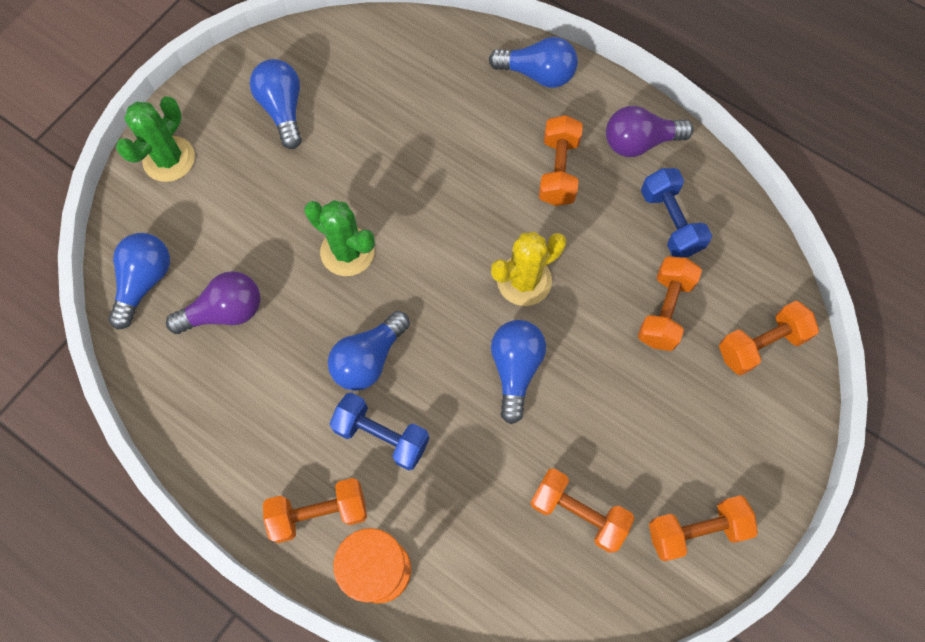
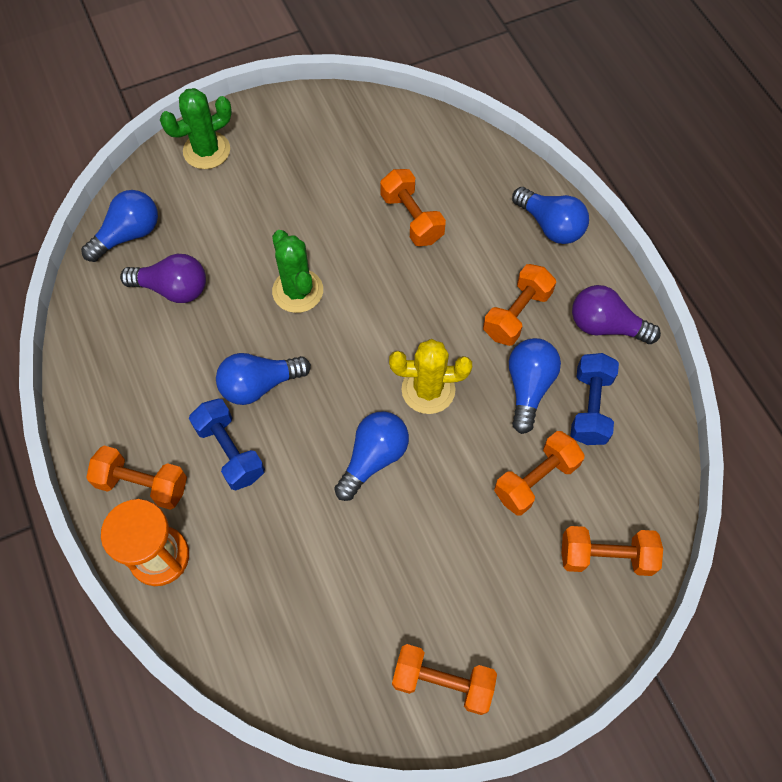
camera: 30 degrees right, 5 degrees down
blue light bulb [250,59,302,149] -> blue light bulb moved to [509,338,561,434]
orange dumbbell [530,468,635,553] -> orange dumbbell moved to [380,169,446,246]

